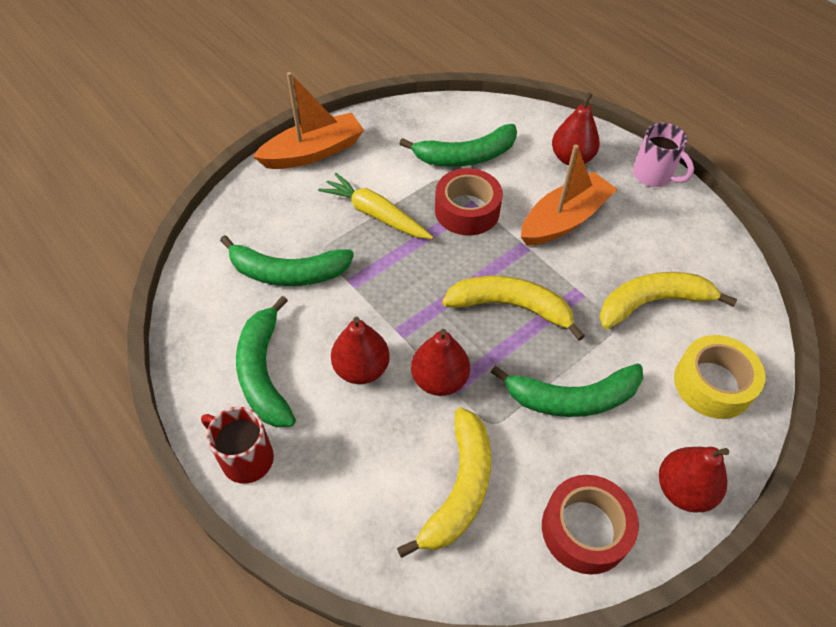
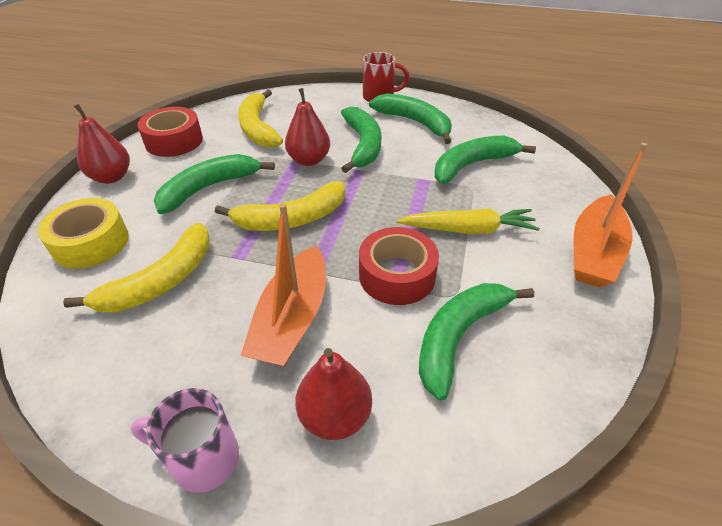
camera: 145 degrees right, 10 degrees down
red pear [331,317,390,384] -> green banana [341,106,382,173]

